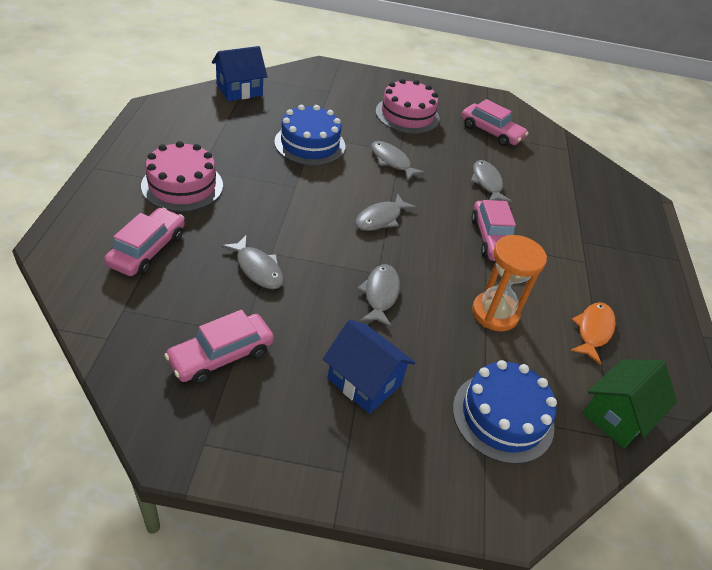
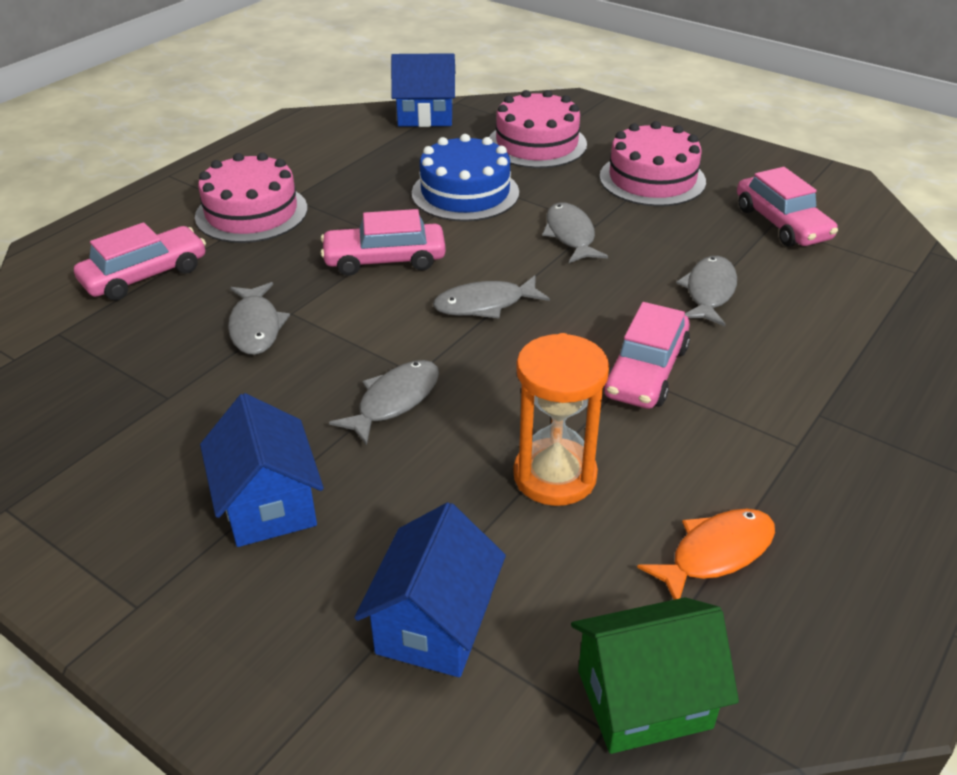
camera: 35 degrees right, 5 degrees down
pink car [164,310,274,384] -> pink car moved to [321,209,446,276]
blue cake [453,360,557,464] -> blue house [354,502,506,677]
none -> pink cake [489,90,587,168]

